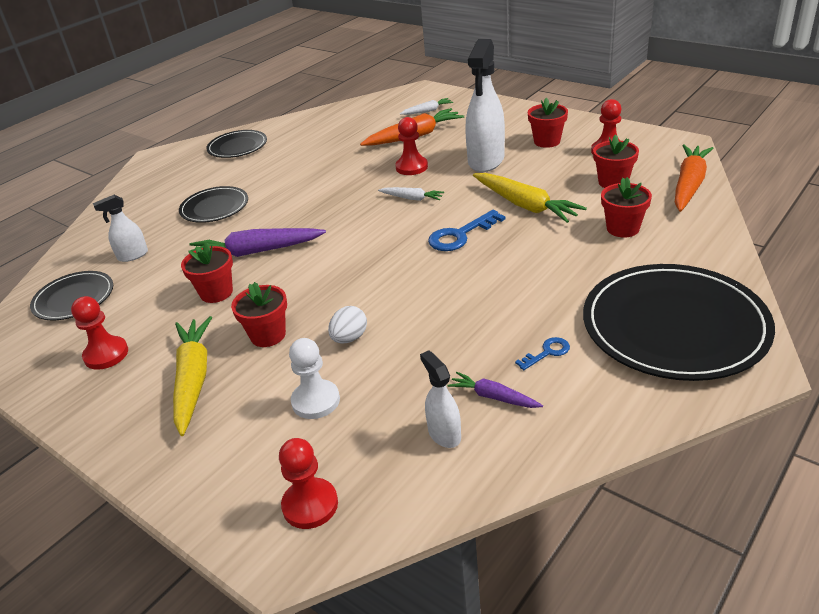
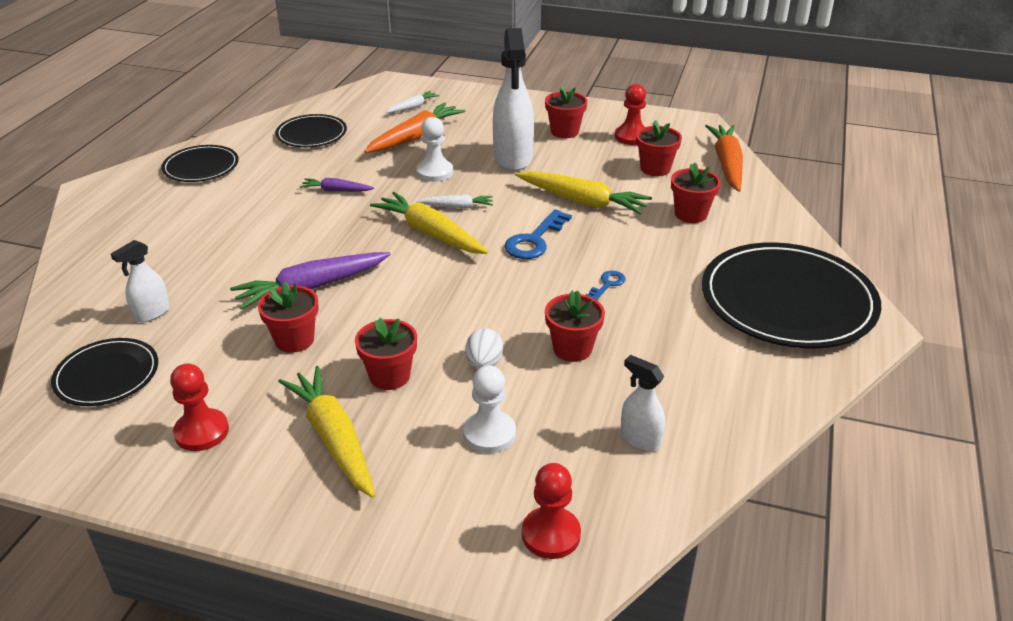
camera: 25 degrees left, 0 degrees up
black plate [179,186,248,223] -> black plate moved to [275,114,347,147]
red pawn [395,117,428,175] -> white pawn [416,117,453,182]
purple carrot [447,372,543,408] -> purple carrot moved to [300,178,374,192]
blue key [515,337,570,370] -> blue key moved to [585,271,626,300]
none -> yellow carrot [370,192,488,254]
none -> red flower pot [545,291,605,362]

